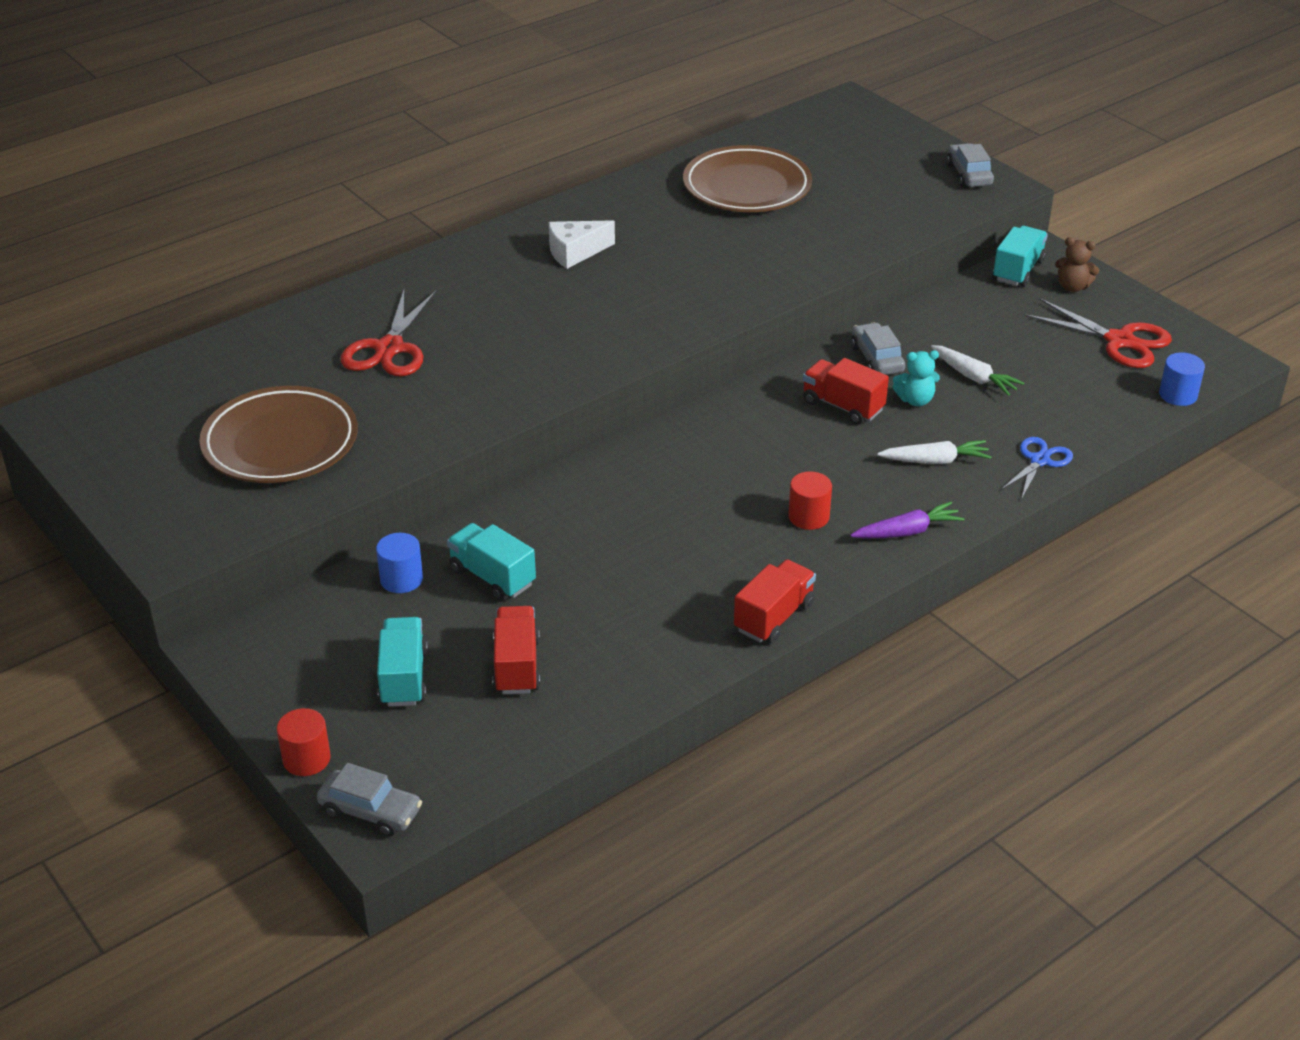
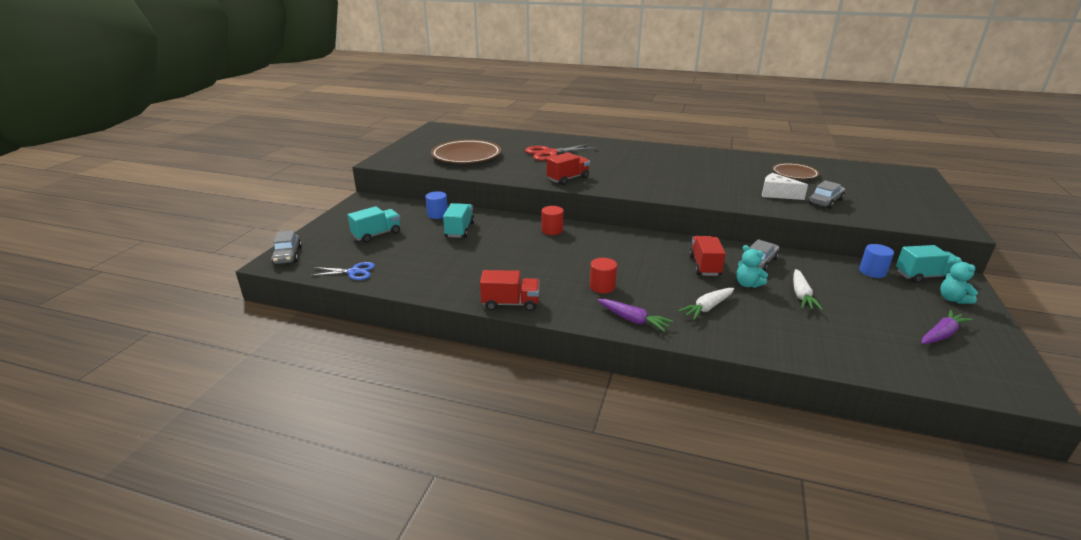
camera: 55 degrees right, 10 degrees down
red cylinder [277,708,331,776] -> red cylinder moved to [541,206,564,235]
red truck [492,606,540,694] -> red truck moved to [547,152,590,185]
white cheese [549,220,615,269] -> white cheese moved to [762,173,808,200]
brown plate [683,145,812,212] -> brown plate [772,163,819,179], size x0.58
white carrot [877,440,992,464] -> white carrot turned 90 degrees clockwise [678,288,734,320]
grey car [946,143,994,188] -> grey car moved to [809,180,845,209]
blue scissors [1001,437,1073,500] -> blue scissors moved to [309,262,375,280]
red scissors [1024,298,1172,368] -> purple carrot [921,310,973,344]
brown teddy bear [1055,237,1099,292] -> turquoise teddy bear [940,257,978,304]
blue cylinder [1159,352,1205,406] -> blue cylinder moved to [859,244,894,278]

